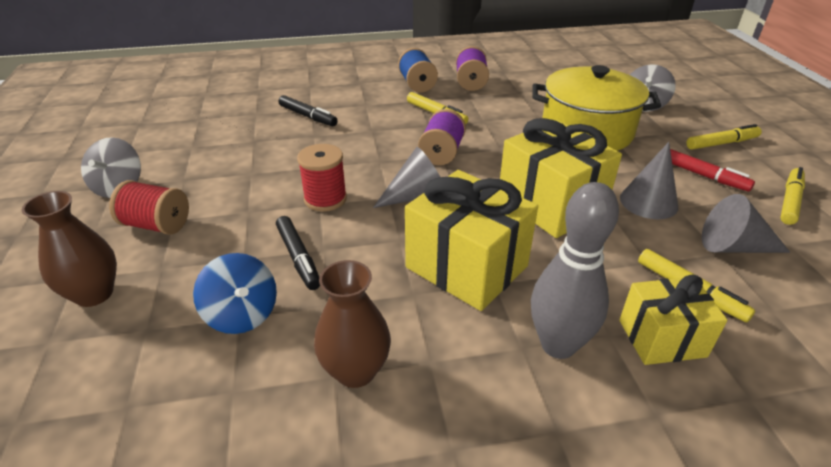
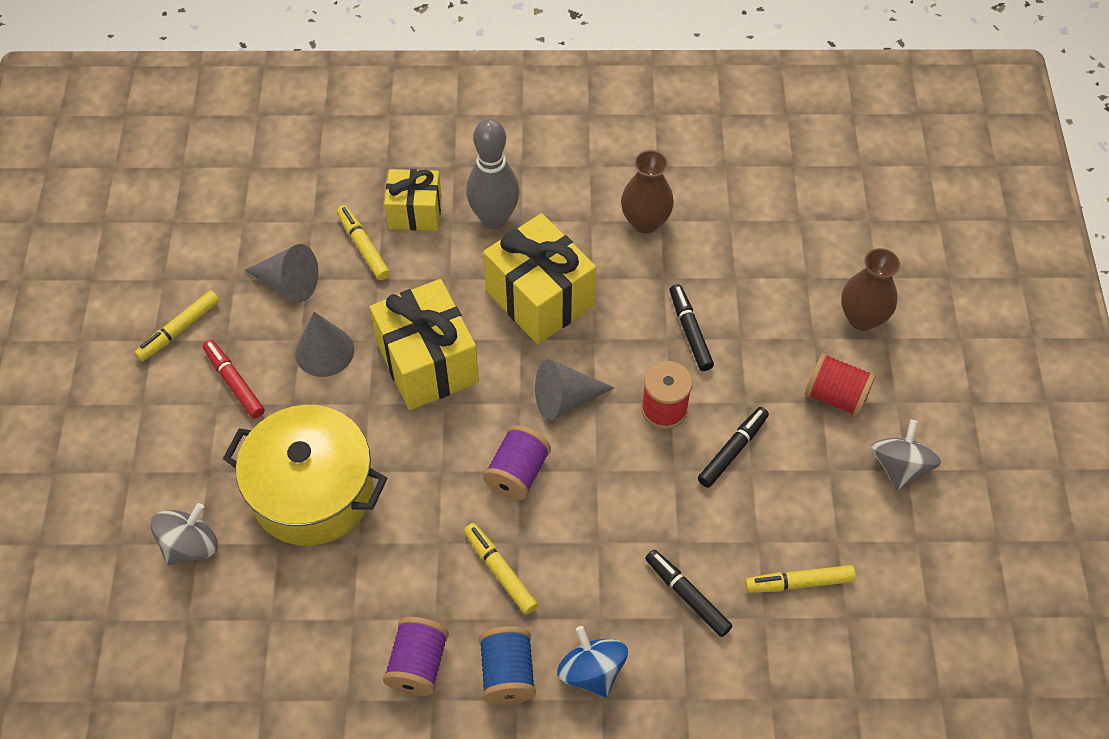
camera: 170 degrees left, 20 degrees up
blue spinning top [193,253,277,334] -> blue spinning top moved to [557,626,628,697]
yellow marker [686,124,762,150] -> yellow marker moved to [745,565,856,593]
none -> black marker [698,407,769,488]

